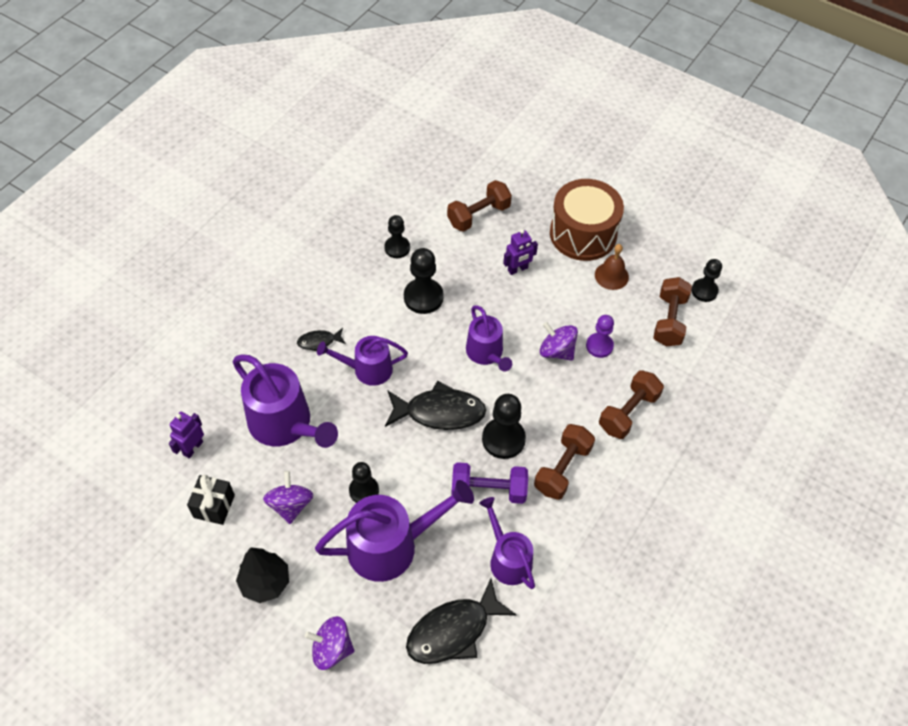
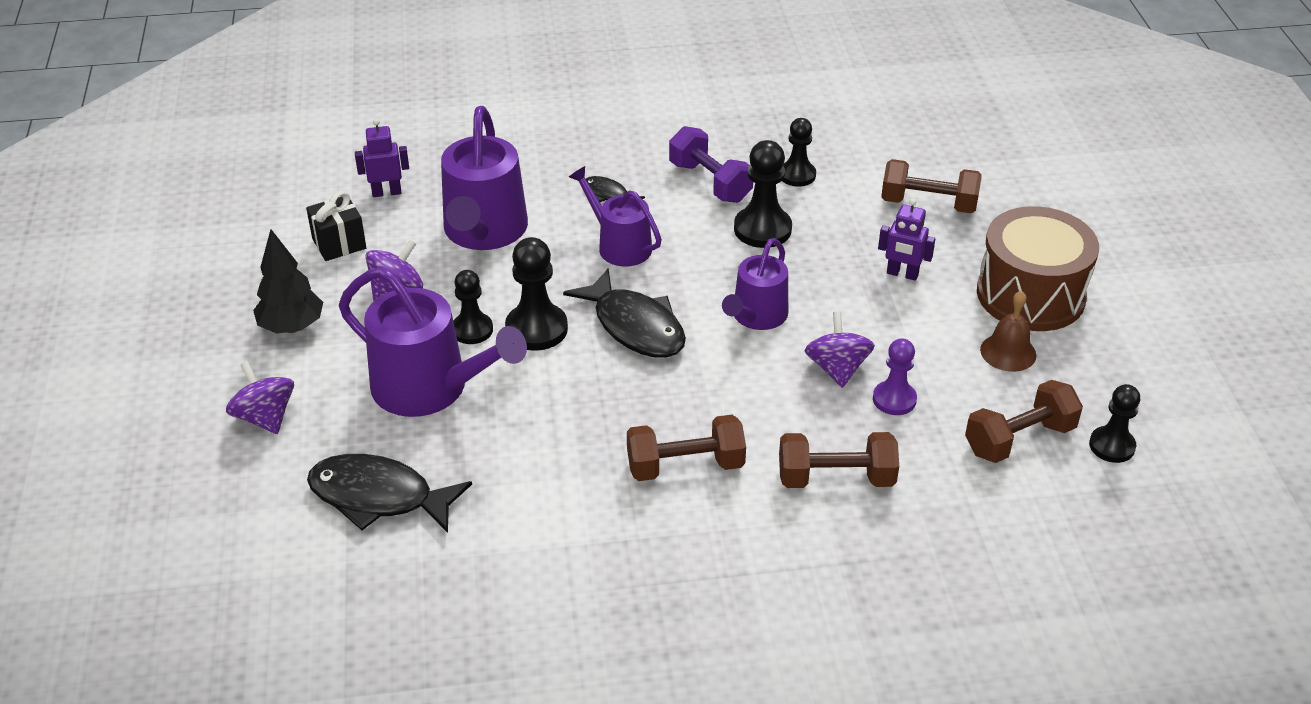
camera: 50 degrees right, 15 degrees down
purple dumbbell [451,462,528,504] -> purple dumbbell moved to [669,126,753,203]
purple watering can [479,497,535,589] -> none
black pawn [482,394,526,459] -> black pawn moved to [505,237,568,351]

